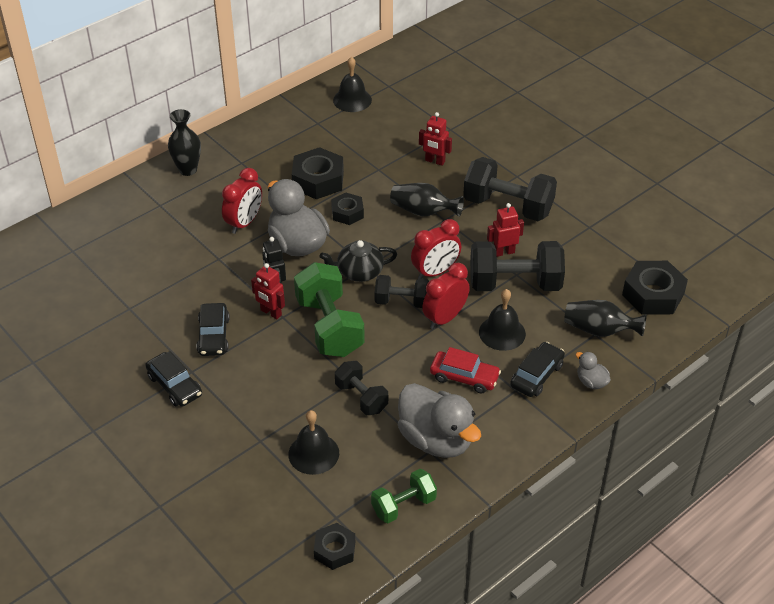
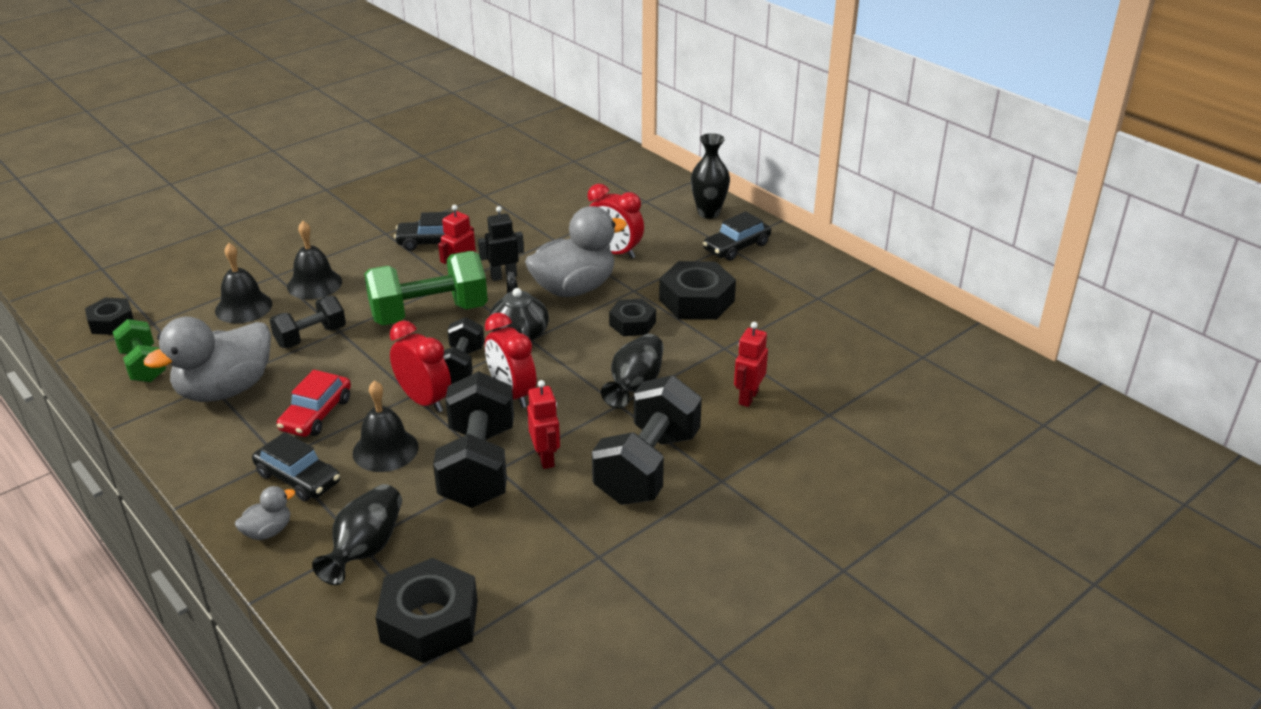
camera: 90 degrees right, 10 degrees down
black car [145,351,202,407] -> black car moved to [703,211,771,261]
black bell [333,57,372,112] -> black bell moved to [287,221,342,299]

